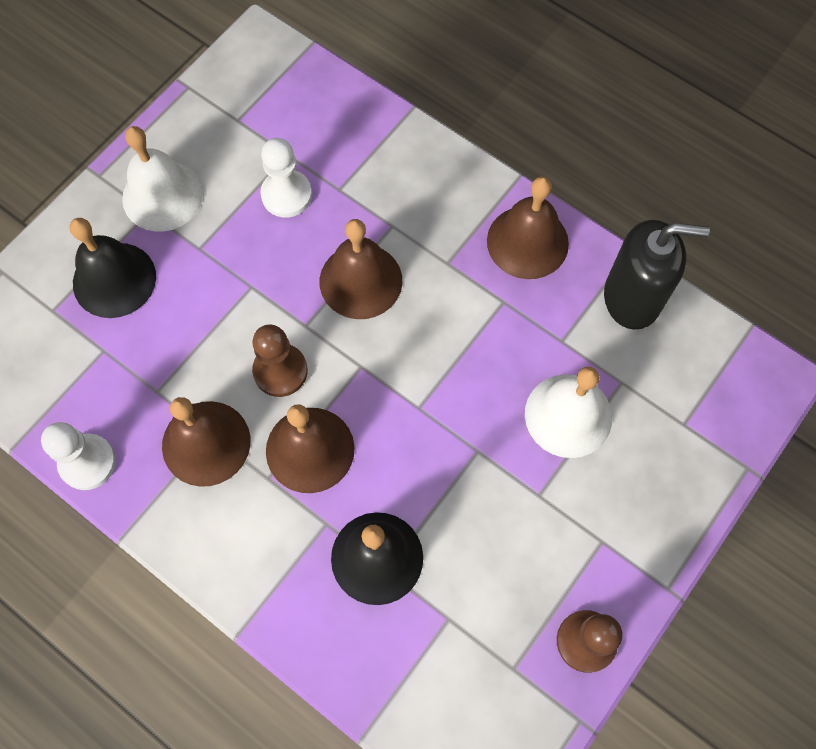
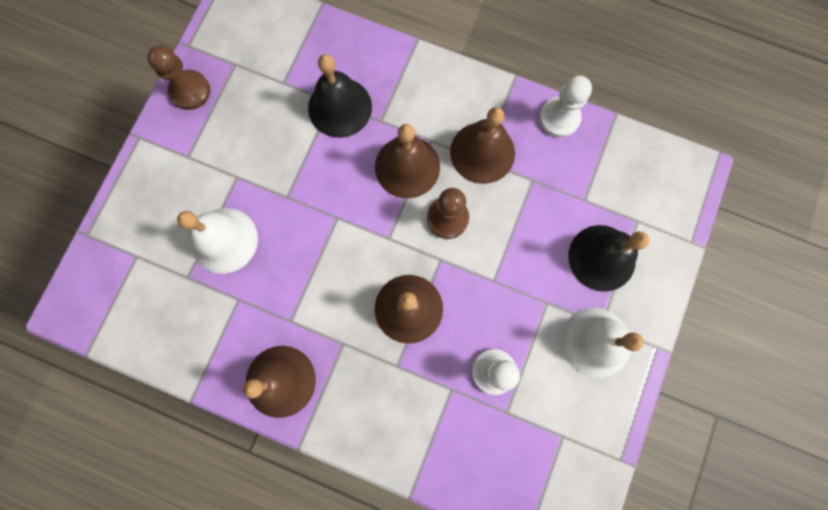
camera: 165 degrees right, 10 degrees up
black soap dispenser [604,220,710,330] -> none

